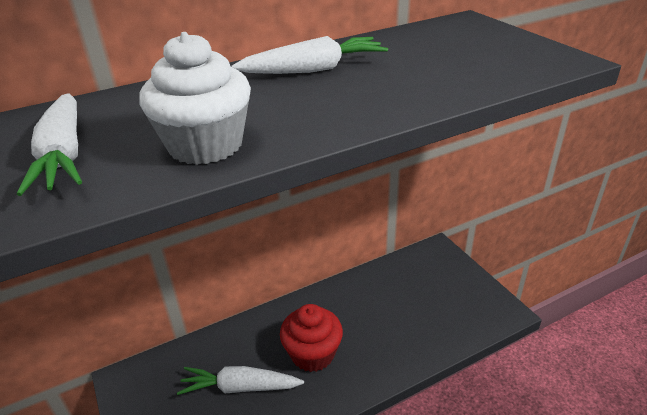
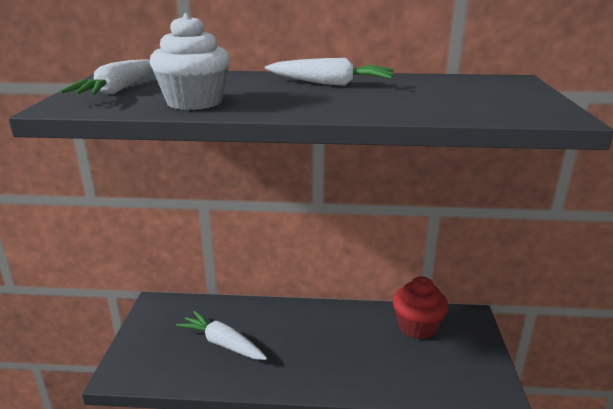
camera: 30 degrees right, 10 degrees down
red cupcake [280,304,343,372] -> red cupcake moved to [393,276,448,339]

